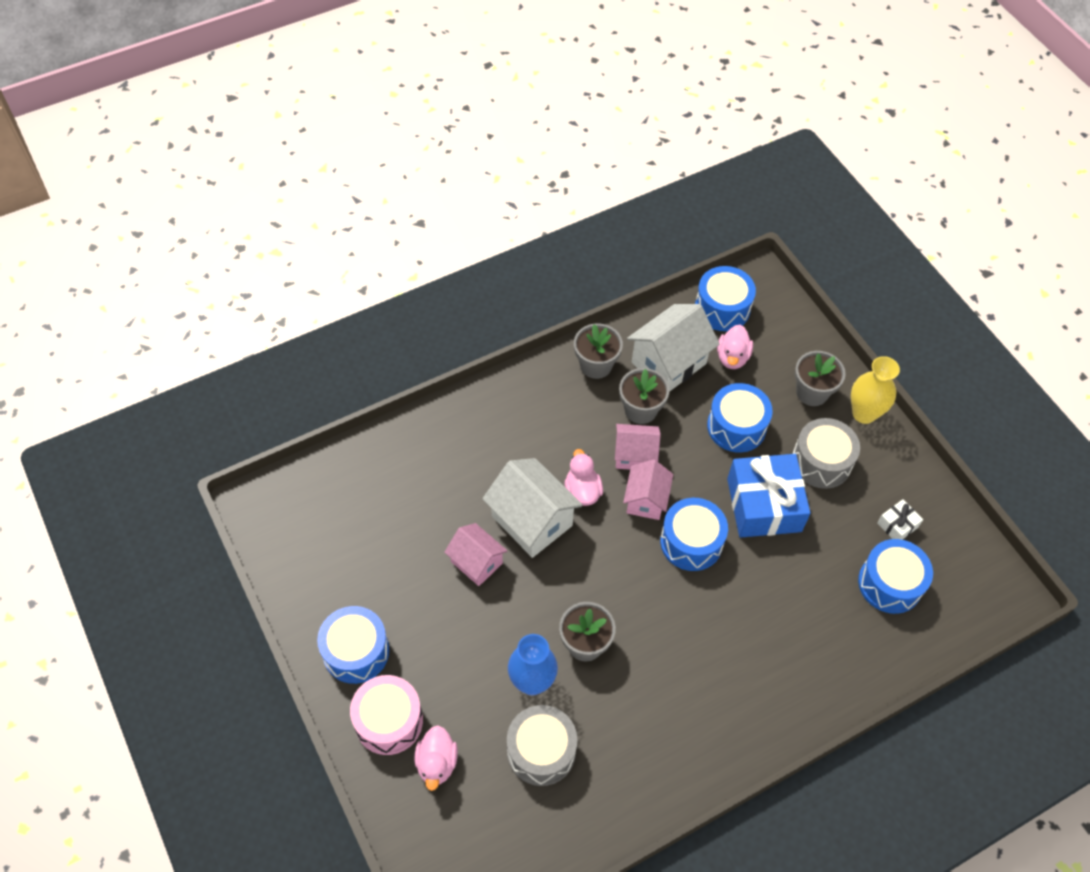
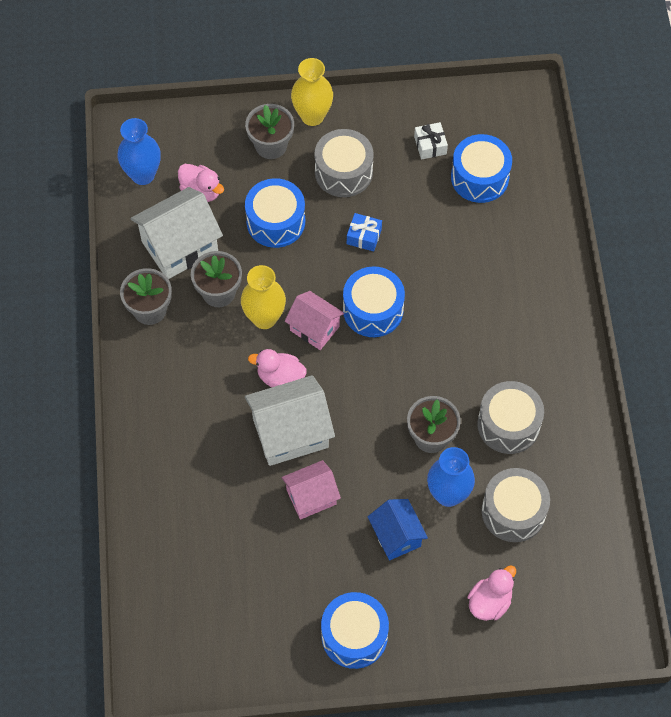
camera: 65 degrees left, 5 degrees up
pink drum [350,675,423,755] -> none
pink duck [415,725,458,791] -> pink duck turned 75 degrees counterclockwise [468,565,516,621]
pink house [615,424,661,470] -> yellow vase [241,265,286,329]
white house [627,304,720,392] -> white house turned 75 degrees clockwise [130,187,223,279]
blue drum [695,266,756,331] -> blue vase [118,118,161,185]
blue gift [727,454,811,538] -> blue gift [347,213,382,252], size x0.45
none -> blue house [368,499,428,560]
none -> grey drum [477,381,544,454]

